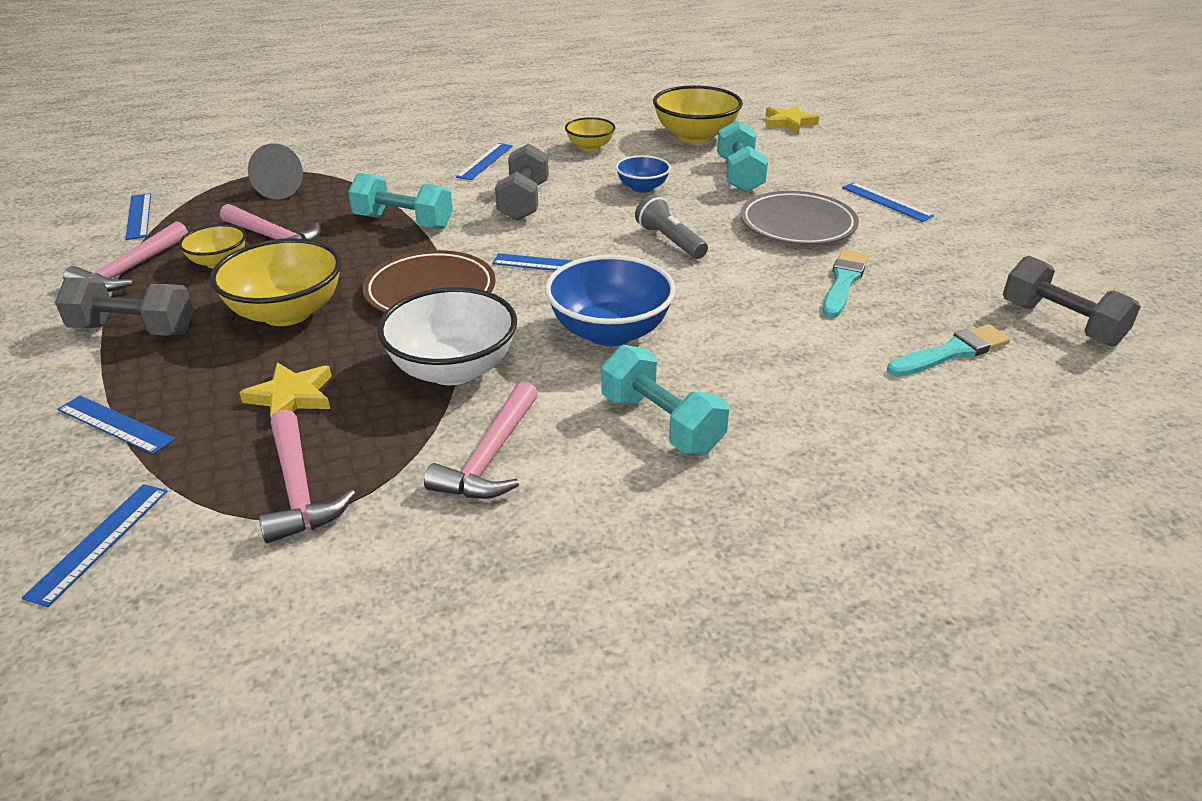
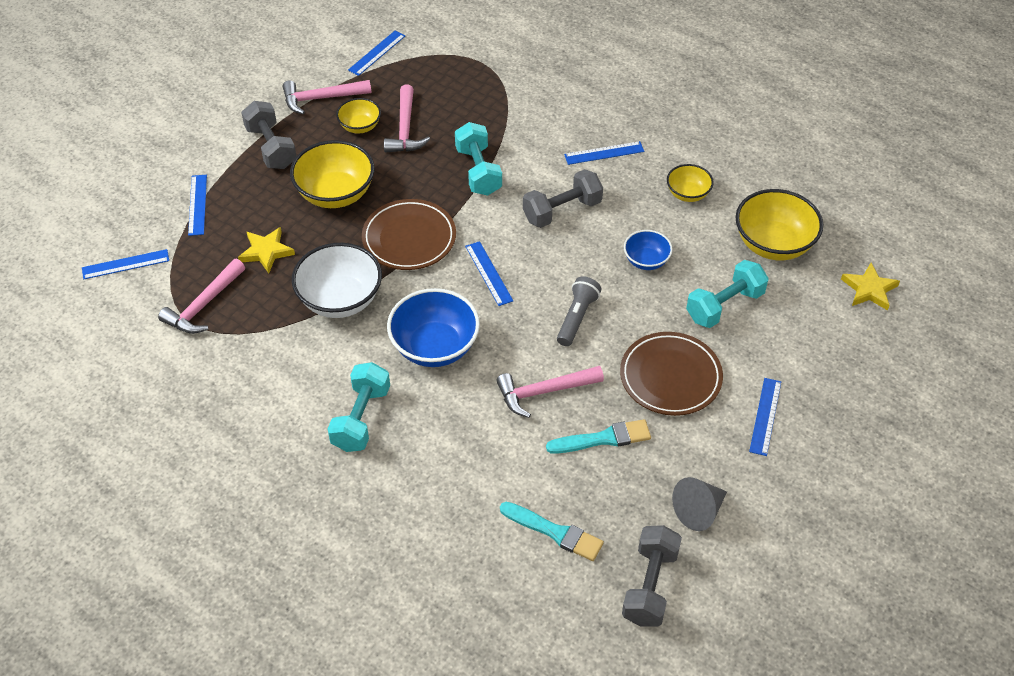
camera: 55 degrees right, 15 degrees up
grey cone [248,143,303,199] -> grey cone moved to [672,477,727,531]
pink hammer [424,381,538,499] -> pink hammer moved to [496,366,604,418]
grey plate [740,191,859,245] -> brown plate [620,332,723,416]

